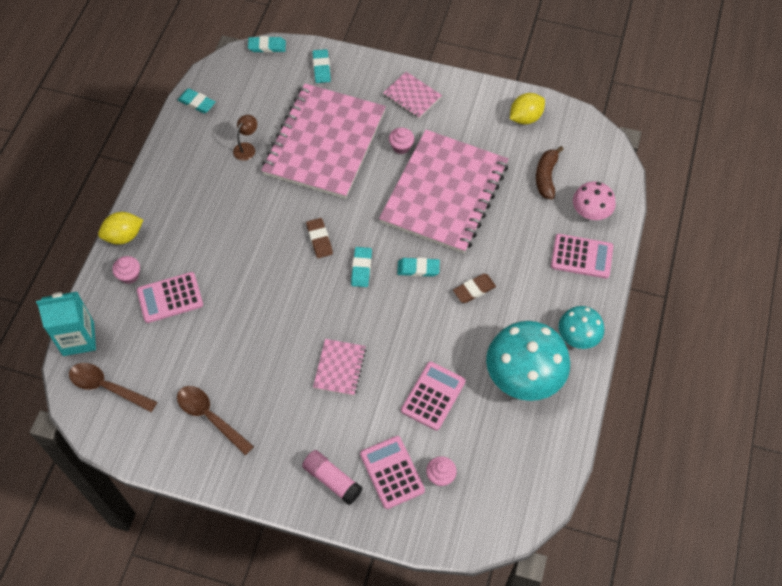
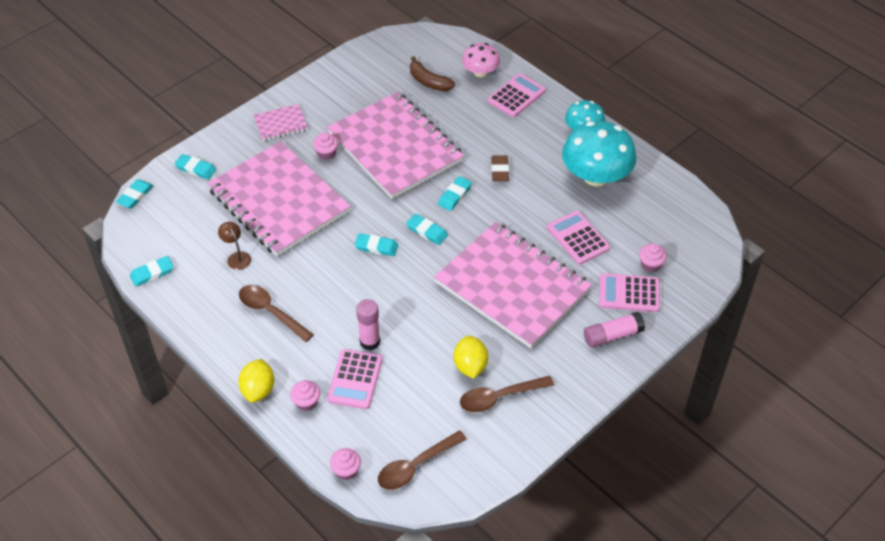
camera: 60 degrees left, 10 degrees down
turquoise carton [36,292,96,356] -> pink cupcake [330,448,361,480]
brown eraser [306,218,333,258] -> turquoise eraser [355,233,398,256]
pink notebook [313,339,366,396] -> pink notebook [434,222,592,348], size x2.38
yellow lemon [510,93,545,124] -> yellow lemon moved to [454,336,488,378]
none -> brown spoon [239,285,314,342]
none -> pink glue stick [356,299,380,350]

